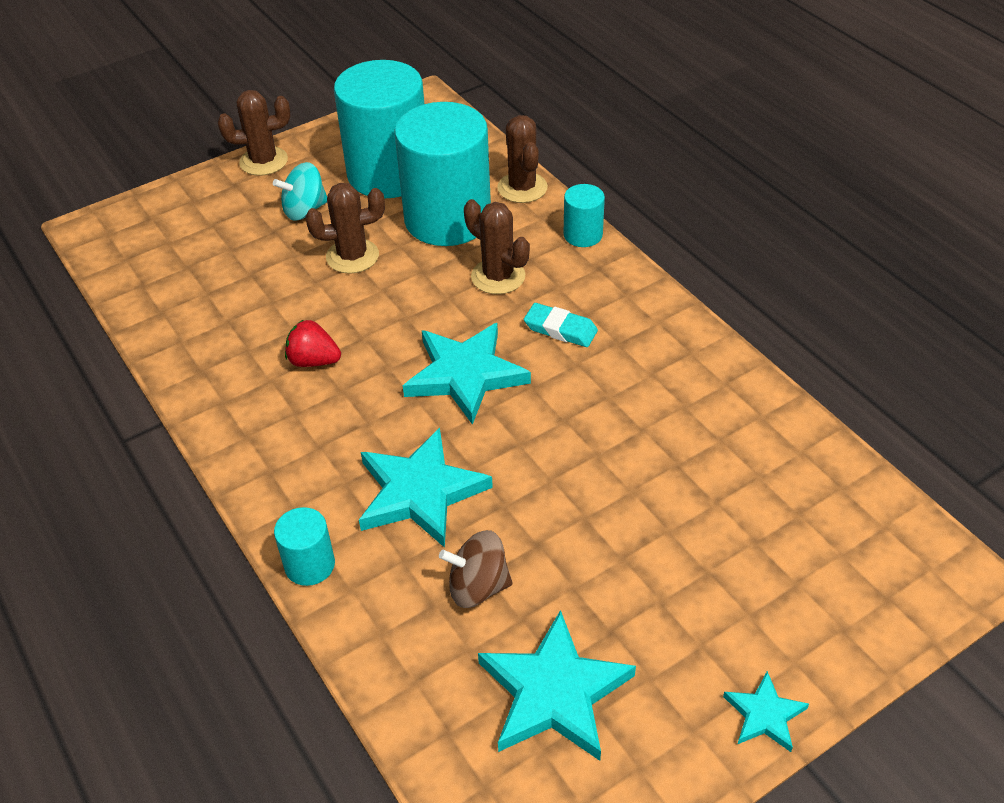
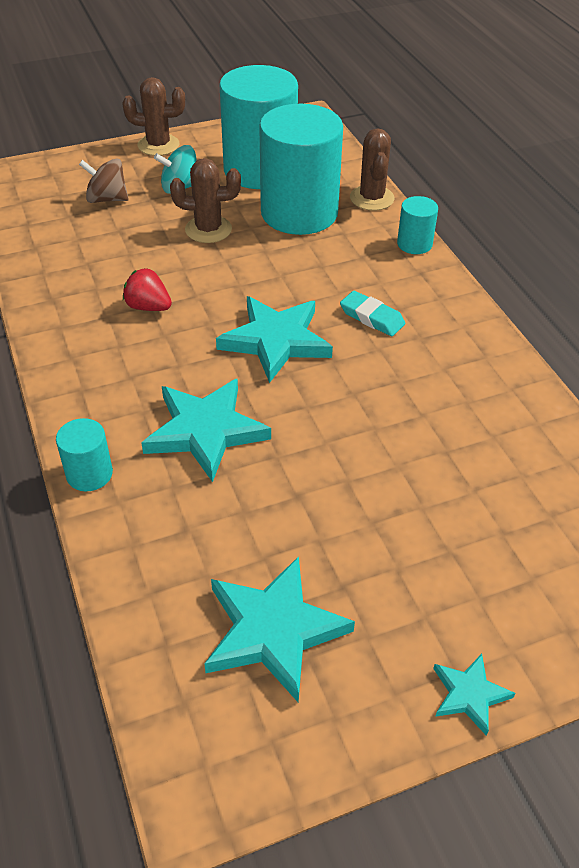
camera: 10 degrees right, 0 degrees up
brown spinning top [439,530,513,608] -> brown spinning top moved to [79,158,128,203]
brown cactus [464,199,530,294] -> none

